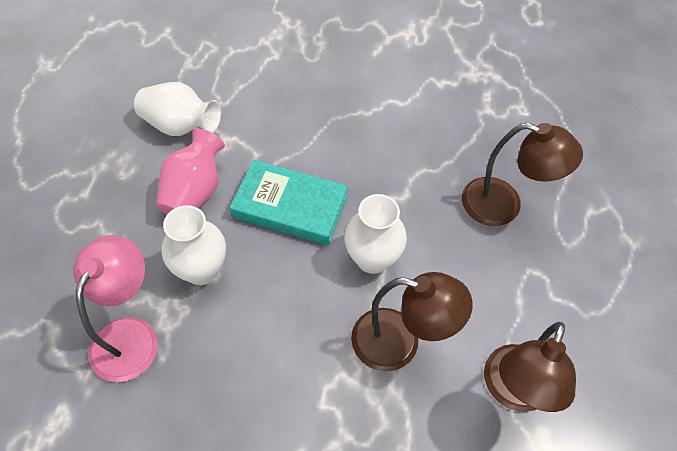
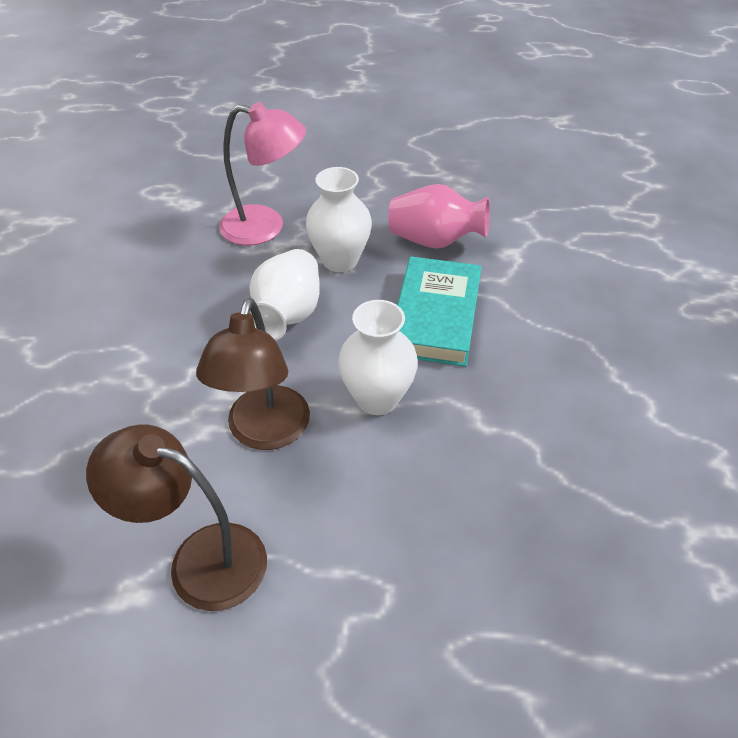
camera: 85 degrees right, 10 degrees down
white vase [134,82,221,136] -> white vase moved to [249,249,319,340]
brown lamp [462,123,583,226] -> none

